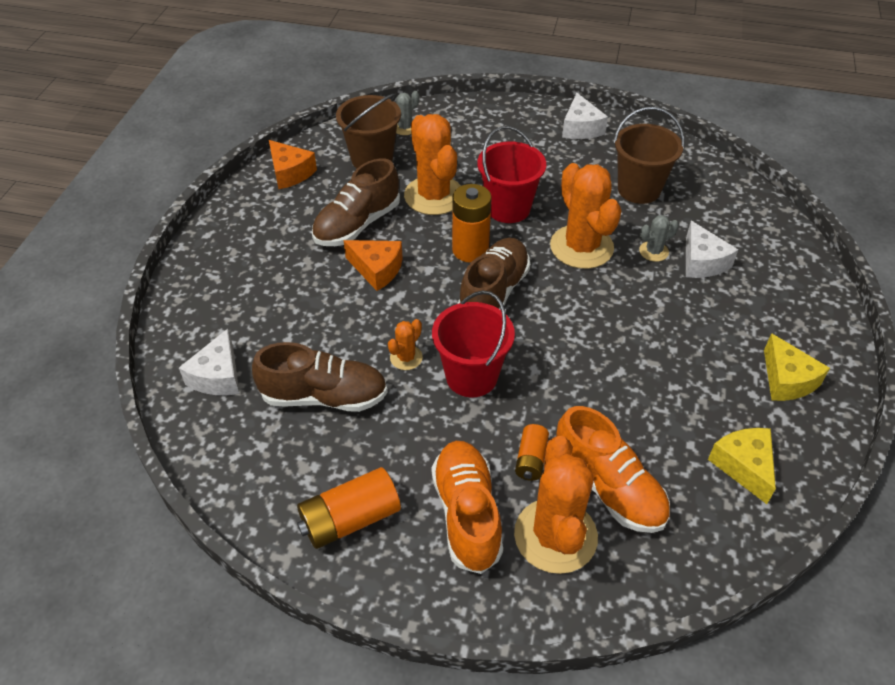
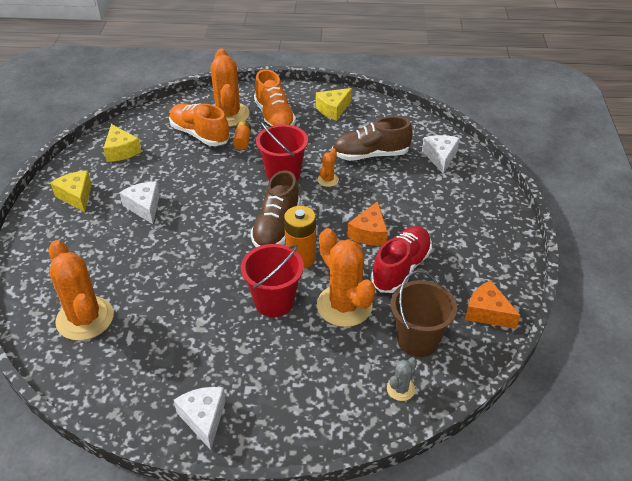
camera: 170 degrees right, 5 degrees down
orange battery [297,467,401,549] -> yellow cheese [316,88,352,121]
brown shoe [312,158,400,246] -> red shoe [371,226,432,293]
orange cheese [344,240,403,291] -> orange cheese turned 90 degrees counterclockwise [347,201,388,246]
orange cactus [550,163,621,269] -> orange cactus moved to [49,240,114,341]
brown bucket [613,107,684,204] -> none
grey cactus [639,215,679,262] -> none
white cheese [686,221,738,278] -> white cheese moved to [119,181,160,224]

